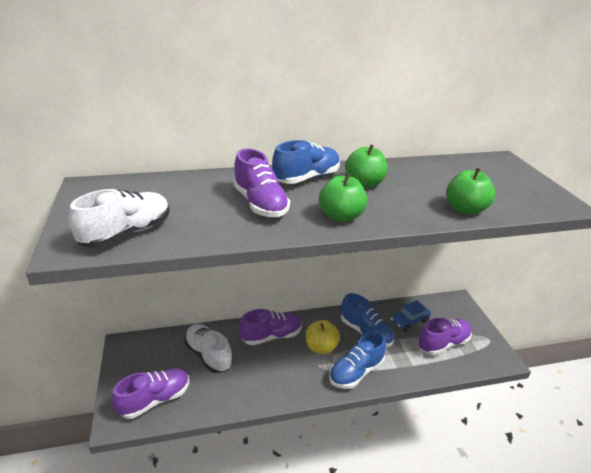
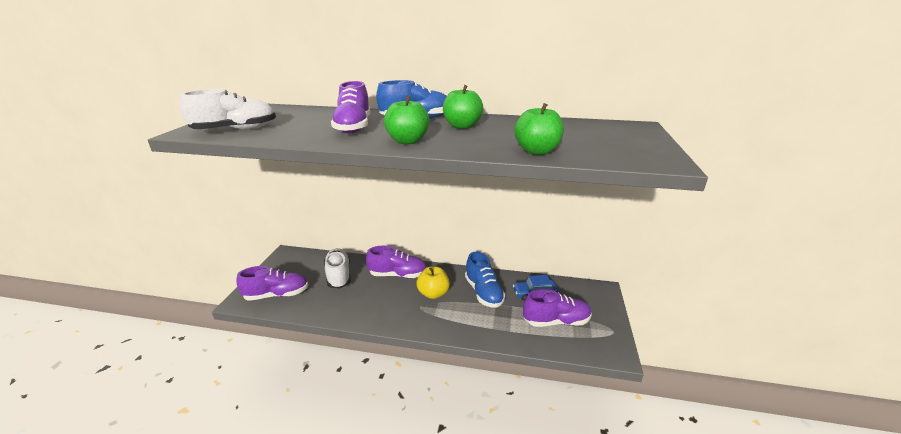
camera: 25 degrees right, 5 degrees down
blue shoe [329,331,386,389] -> none

